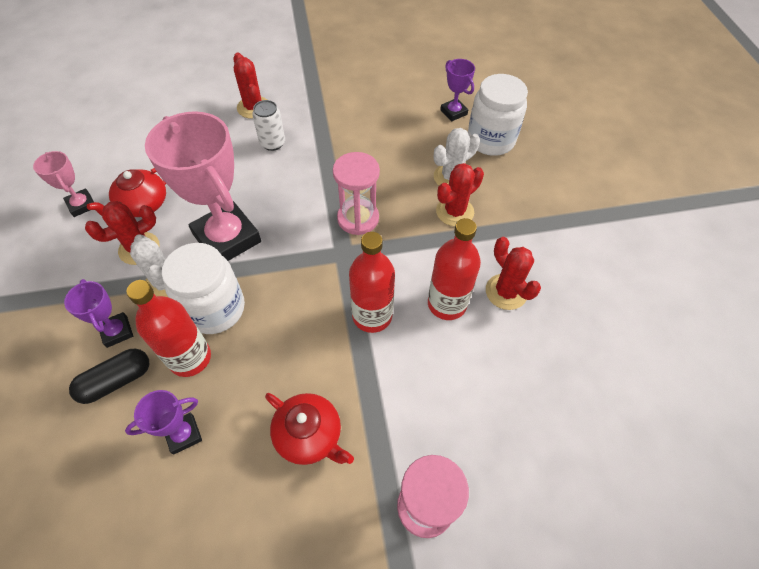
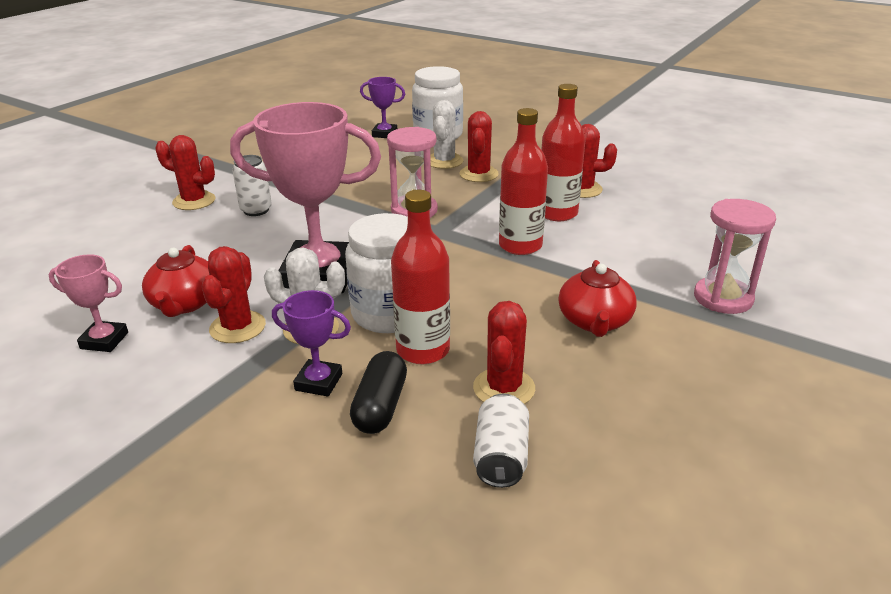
camera: 45 degrees left, 25 degrees down
purple trophy [125,390,202,455] -> red cactus [473,301,535,404]
red teapot [265,393,354,465] -> red teapot turned 105 degrees clockwise [558,260,637,337]
none -> white can [473,394,529,488]

